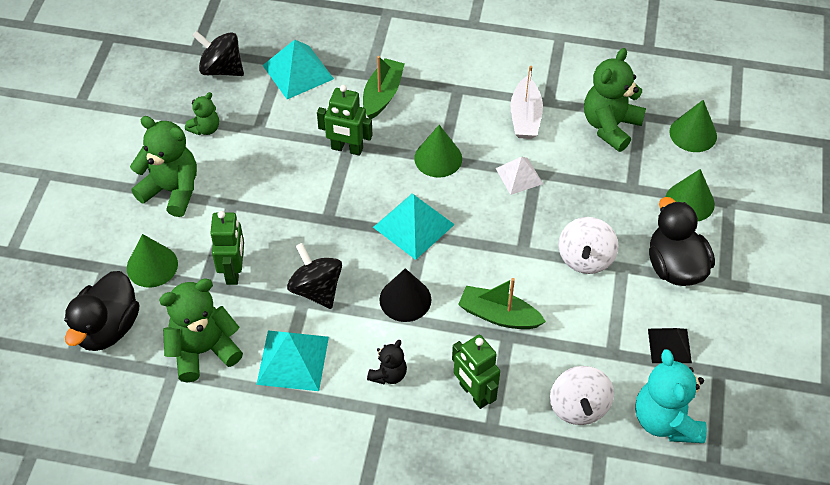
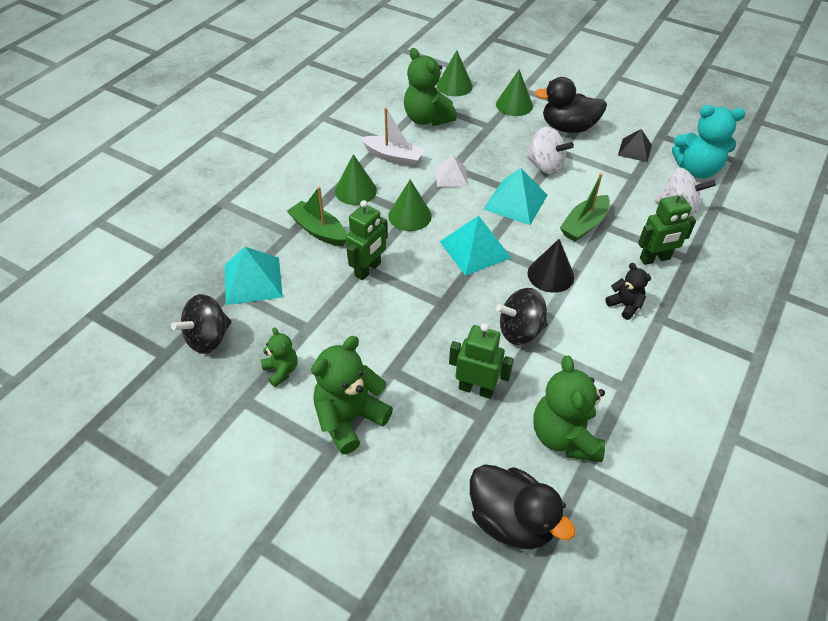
camera: 70 degrees left, 5 degrees down
green cone [127,234,178,288] -> green cone moved to [335,154,377,205]
turquoise pyramid [256,331,329,391] -> turquoise pyramid moved to [483,168,547,225]

